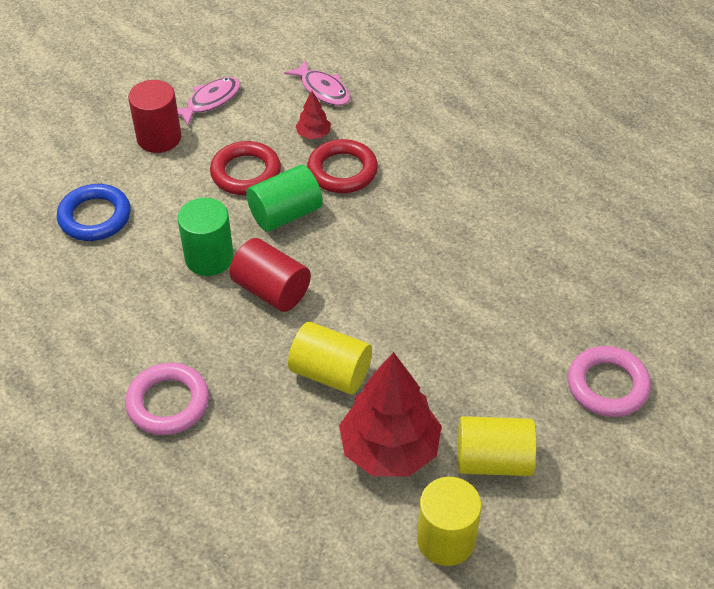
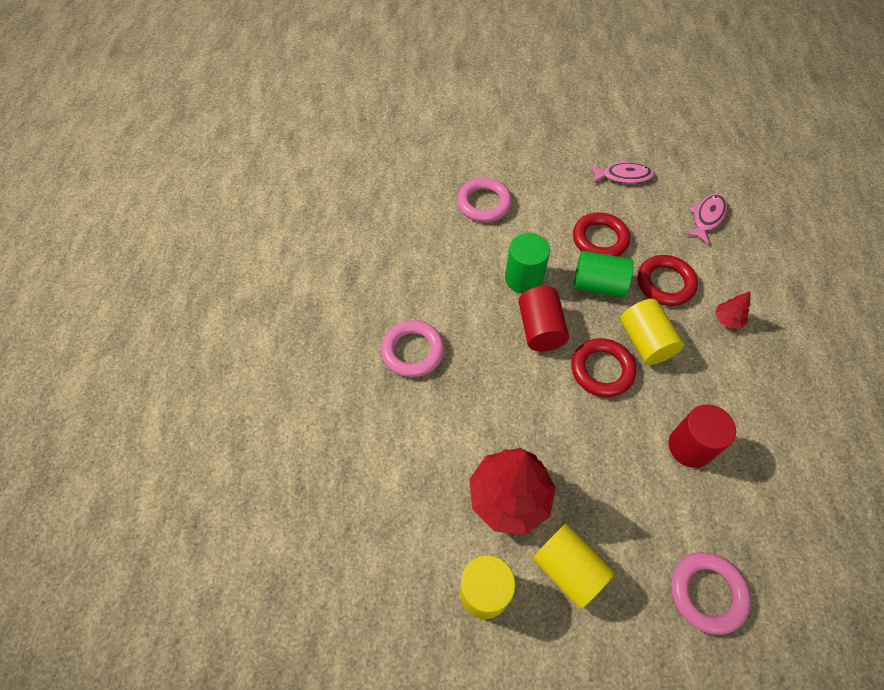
camera: 45 degrees right, 10 degrees up
blue ring [57,184,131,241] -> pink ring [457,178,512,222]
red cylinder [128,80,181,153] -> red cylinder moved to [669,404,736,468]
pink fish [284,60,350,106] -> pink fish turned 150 degrees counterclockwise [684,194,727,244]
yellow cylinder [288,322,372,394] -> yellow cylinder moved to [620,299,684,365]
red tree [295,91,331,139] -> red tree moved to [715,291,750,328]
none -> red ring [571,338,636,397]

